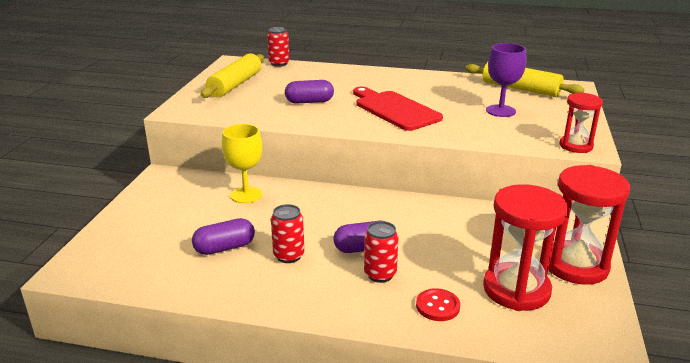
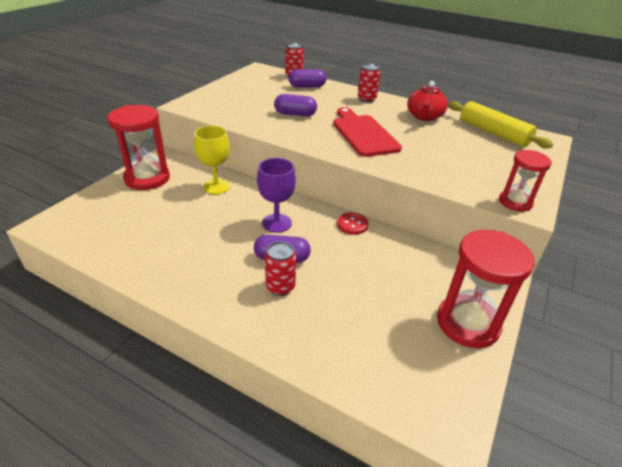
camera: 15 degrees right, 10 degrees up
purple capsule [192,218,255,255] -> purple capsule moved to [289,69,326,88]
yellow rolling pin [200,53,264,98] -> none
red can [271,204,304,263] -> red can moved to [358,64,380,102]
red button [416,288,460,321] -> red button moved to [337,212,369,235]
red hourglass [483,184,568,311] -> red hourglass moved to [107,105,170,190]
purple goblet [486,43,526,117] -> purple goblet moved to [257,158,296,233]
none -> red teapot [407,81,448,121]

